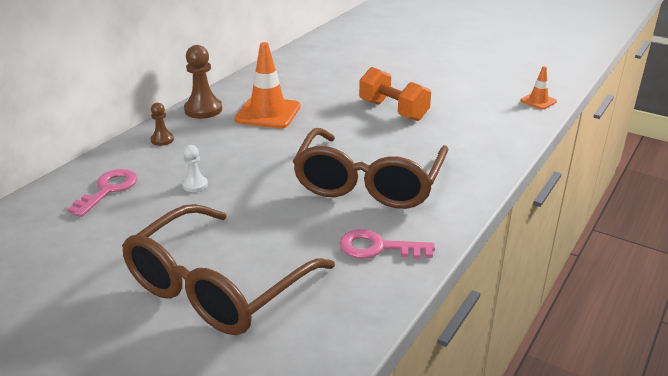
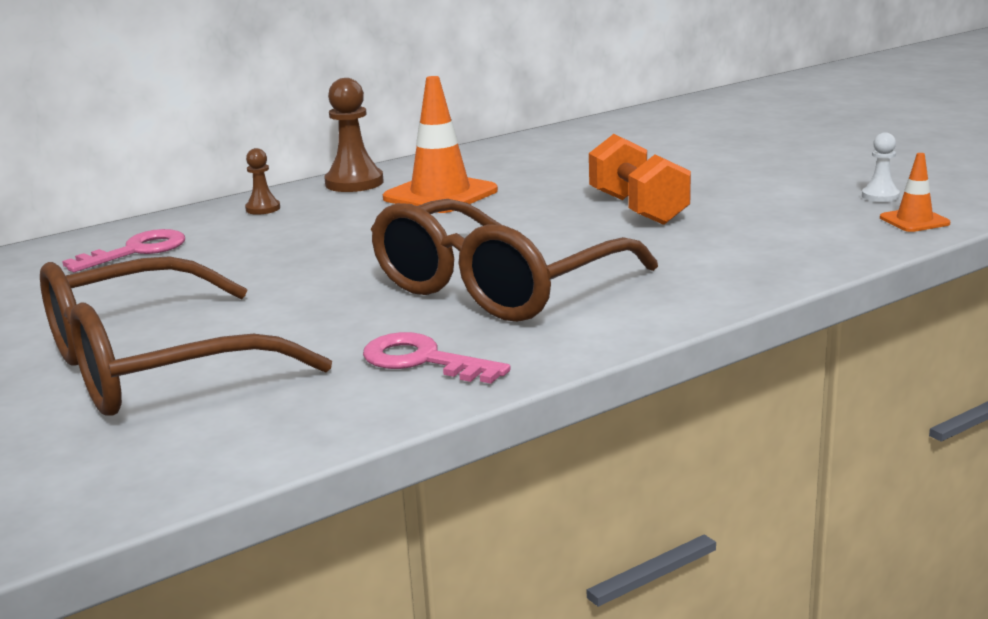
camera: 25 degrees right, 10 degrees down
white pawn [182,145,208,192] -> white pawn moved to [862,132,900,202]

